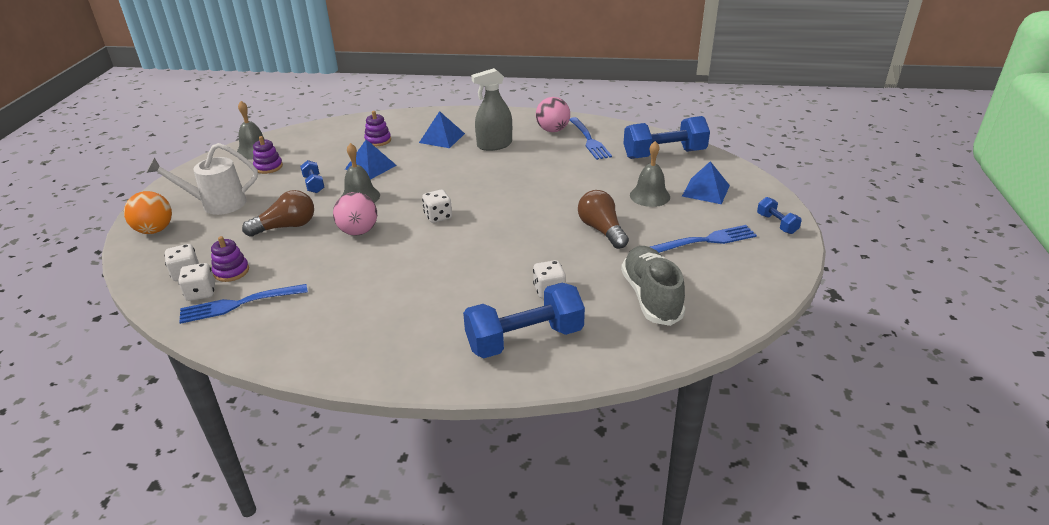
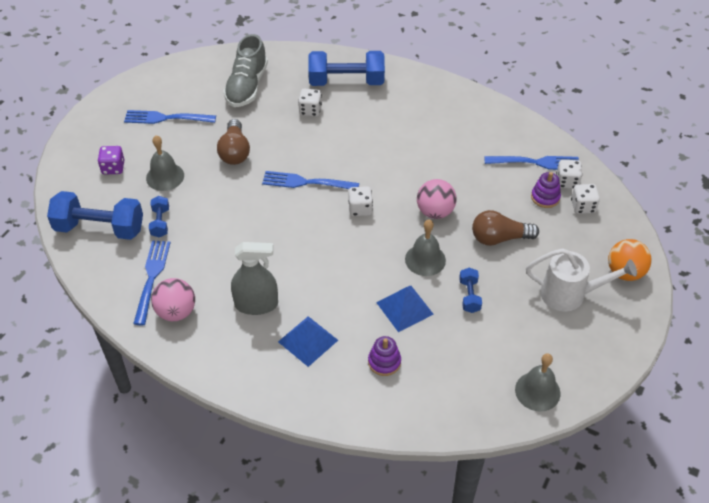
camera: 160 degrees left, 15 degrees up
purple stacking toy [253,136,283,174] -> none
blue pyramid [682,161,730,204] -> purple dice [98,146,125,174]
blue dumbbell [757,197,802,234] -> blue dumbbell moved to [149,196,169,238]
none -> blue fork [262,171,359,189]

